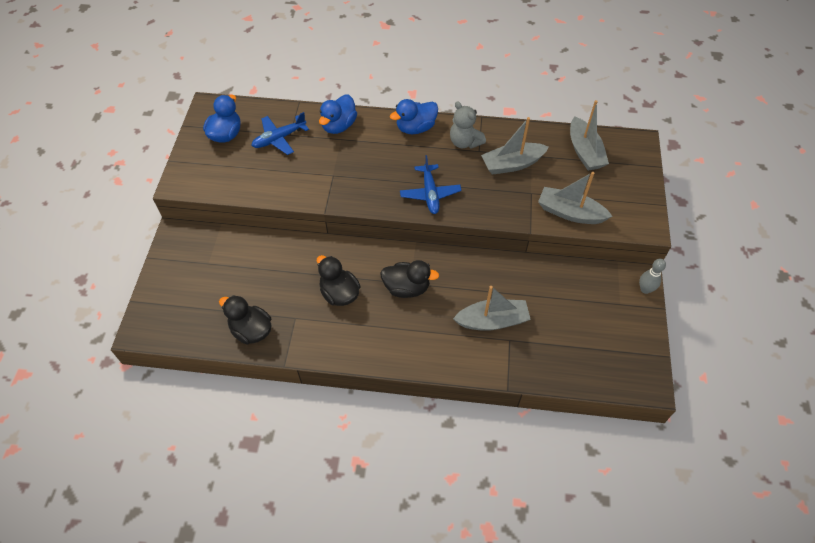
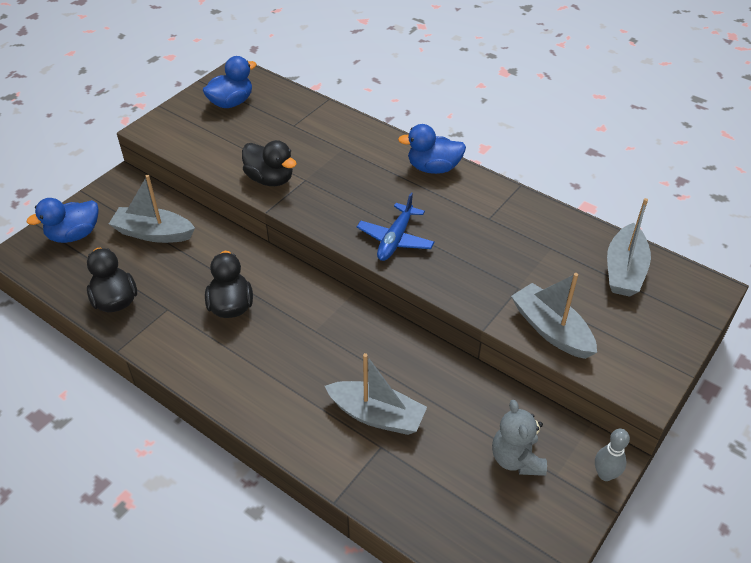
camera: 30 degrees right, 10 degrees down
blue plane [251,112,309,155] -> none
blue duck [319,94,357,134] -> blue duck moved to [27,198,98,243]
black duck [380,260,439,298] -> black duck moved to [242,140,297,186]
grey teddy bear [450,101,486,149] -> grey teddy bear moved to [492,400,547,476]
grey boat [481,117,549,175] -> grey boat moved to [109,175,195,243]

